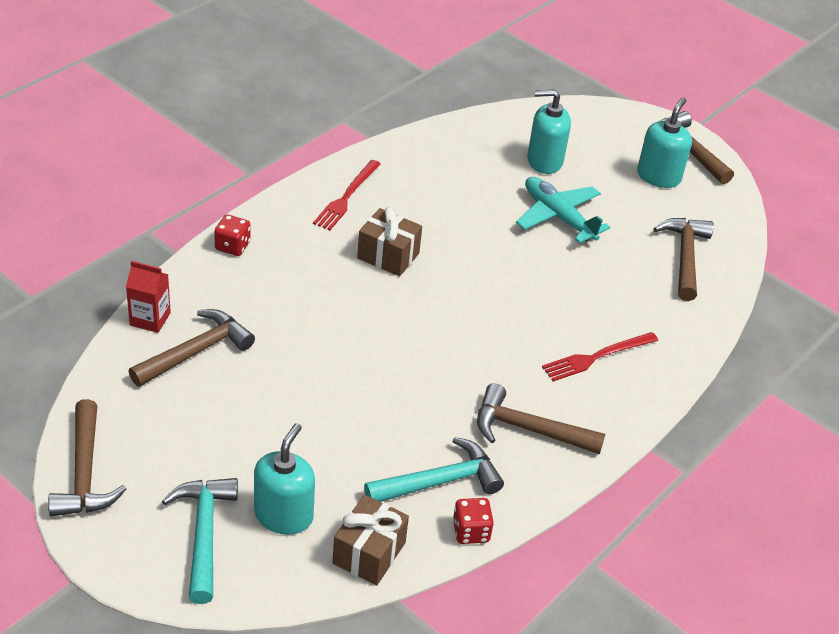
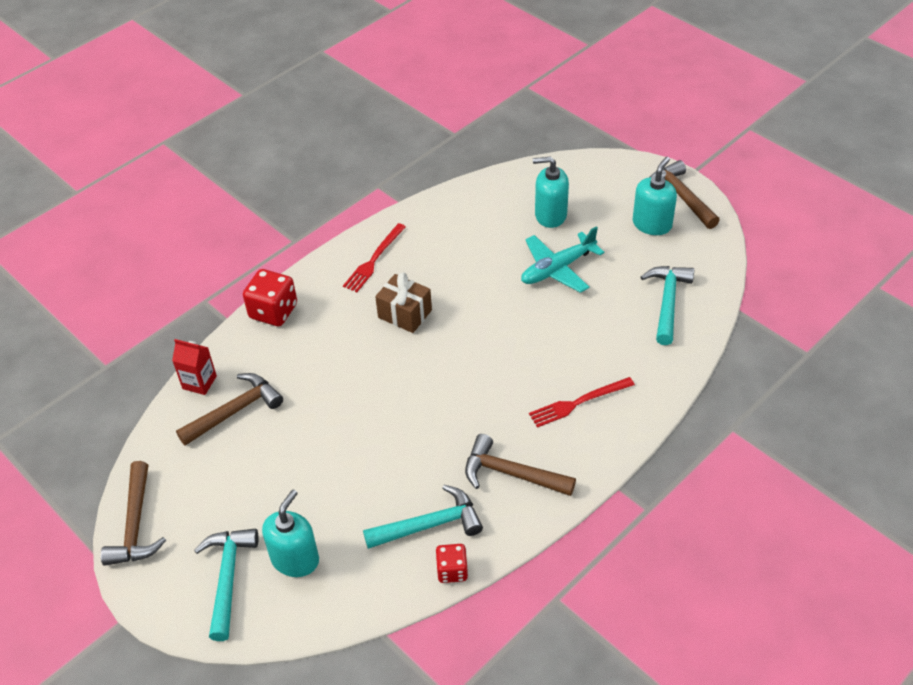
camera: 10 degrees right, 5 degrees up
red dice [214,215,251,256] -> red dice [243,269,297,326], size x1.63
brown gift [332,495,409,585] -> none
turquoise plane [516,177,610,243] -> turquoise plane turned 90 degrees counterclockwise [521,226,604,293]
brown hammer [653,218,714,301] -> turquoise hammer [641,266,694,345]

